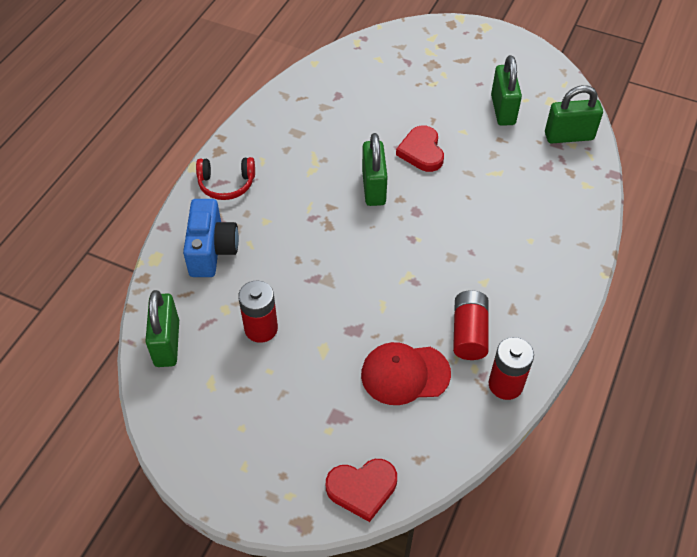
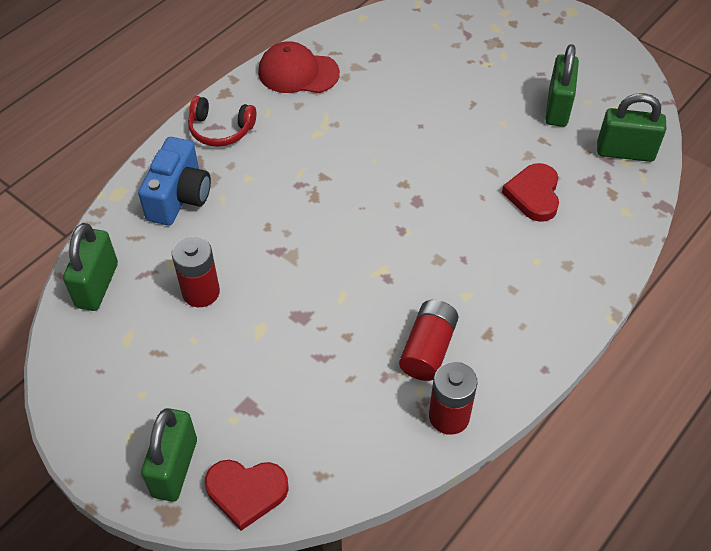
camera: 15 degrees right, 0 degrees up
red cap [361,342,451,405] -> red cap moved to [258,41,340,93]
green padlock [362,133,388,206] -> green padlock moved to [141,408,197,502]
red heart [396,126,444,172] -> red heart moved to [502,163,559,222]

